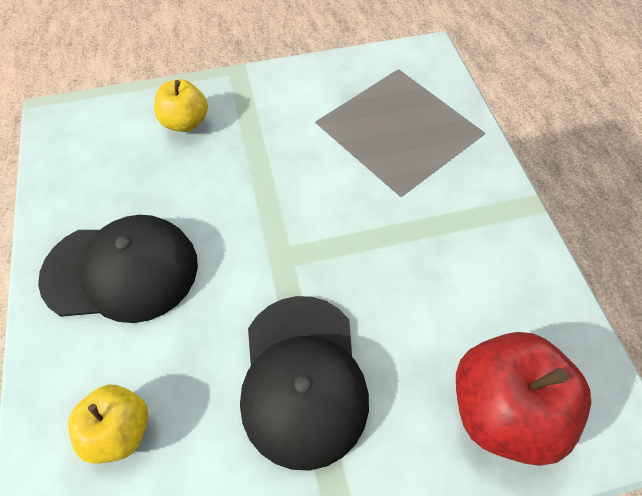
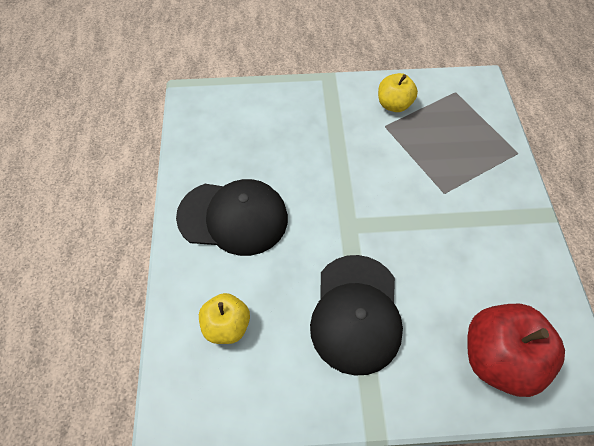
camera: 10 degrees right, 0 degrees up
yellow apple [154,79,208,132] -> yellow apple moved to [378,73,418,112]

